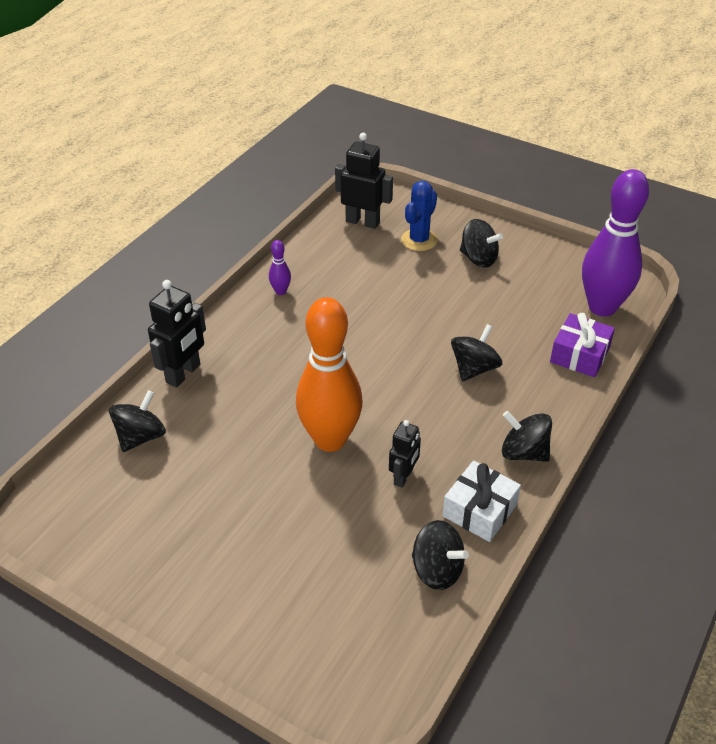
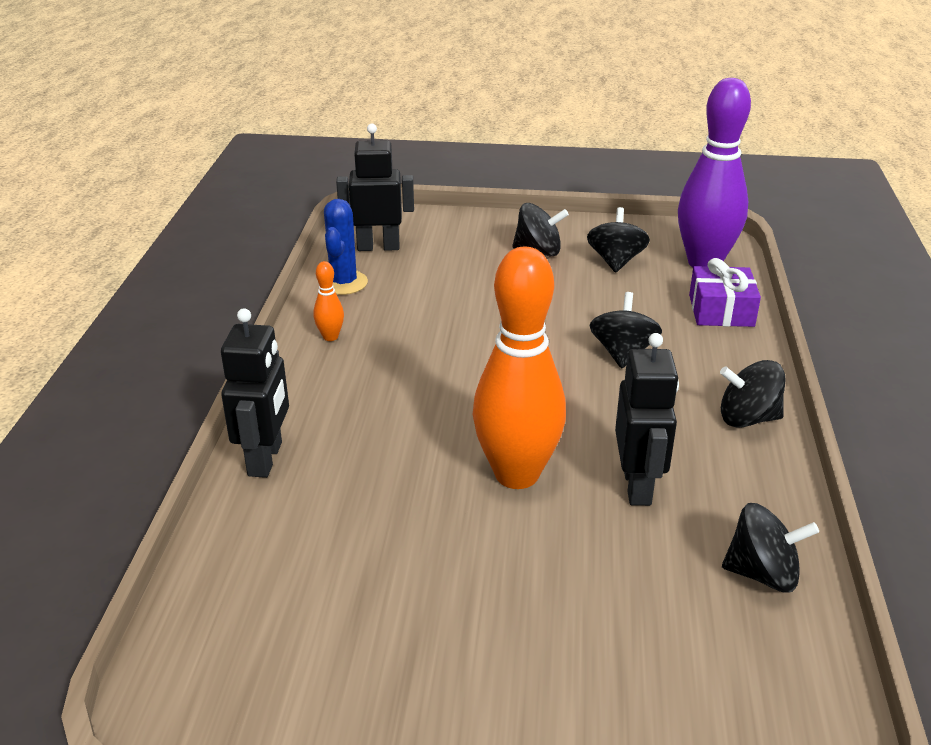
camera: 25 degrees left, 10 degrees down
black spinning top [109,390,166,452] -> black spinning top moved to [587,207,650,273]
purple bowling pin [269,240,291,295] -> orange bowling pin [313,261,344,341]
black robot [389,420,421,488] -> black robot [615,333,679,506], size x1.59
blue cactus [401,181,438,251] -> blue cactus moved to [324,199,368,295]
white gift [442,460,521,542] -> none

